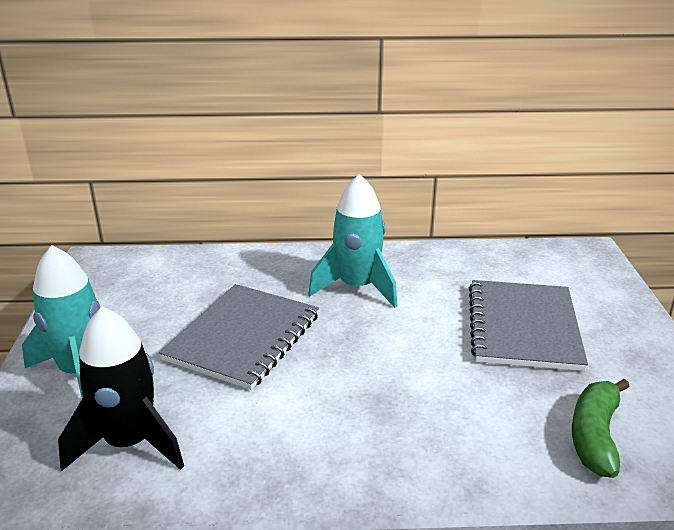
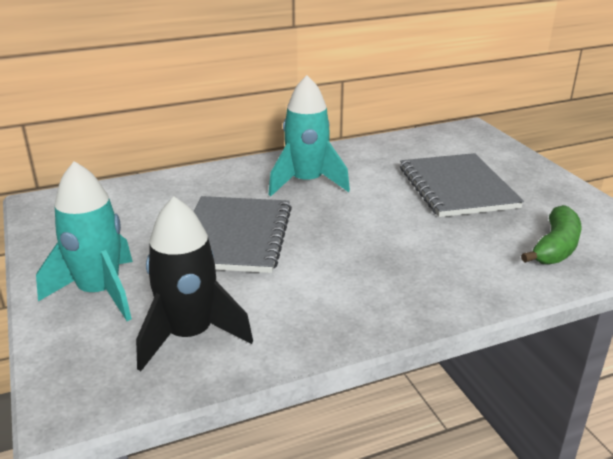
camera: 20 degrees left, 0 degrees up
green banana [572,379,630,478] -> green banana turned 150 degrees counterclockwise [521,205,581,265]

